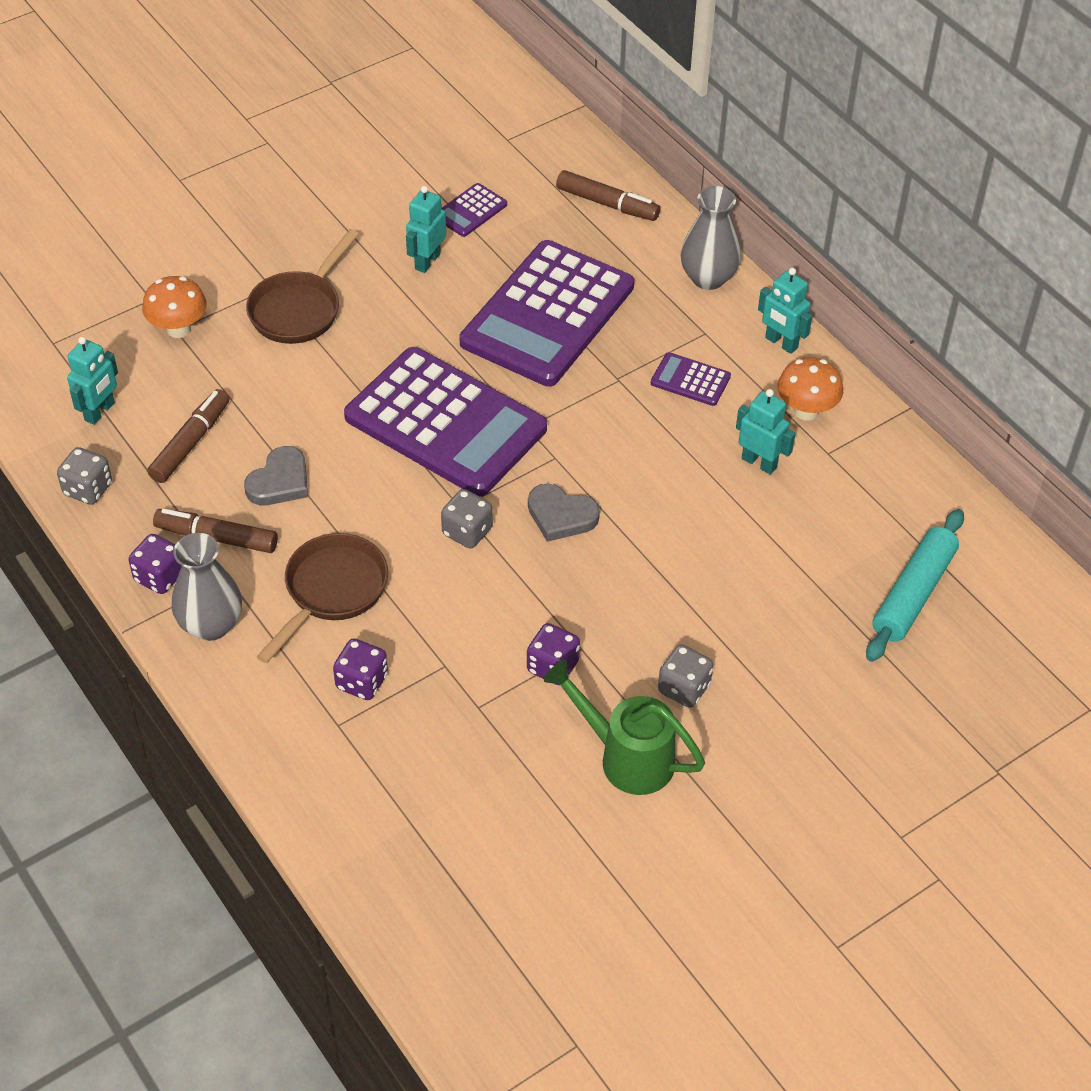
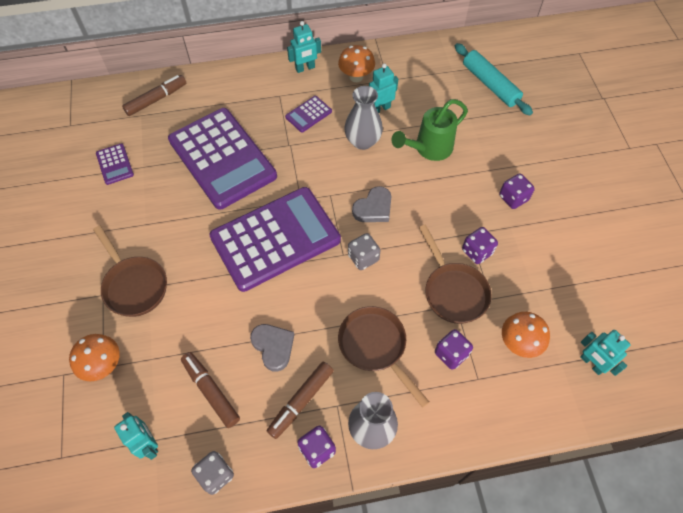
camera: 65 degrees left, 10 degrees up
turquoise robot [406,186,446,273] -> turquoise robot moved to [580,330,630,376]
green watering can [544,660,705,795] -> green watering can moved to [391,99,468,161]
grey dice [658,644,713,708] -> purple dice [499,173,535,209]
grey vase [681,186,741,290] -> grey vase moved to [344,86,383,150]
none -> brown pan [419,225,492,324]
none -> orange mushroom [502,312,550,358]

